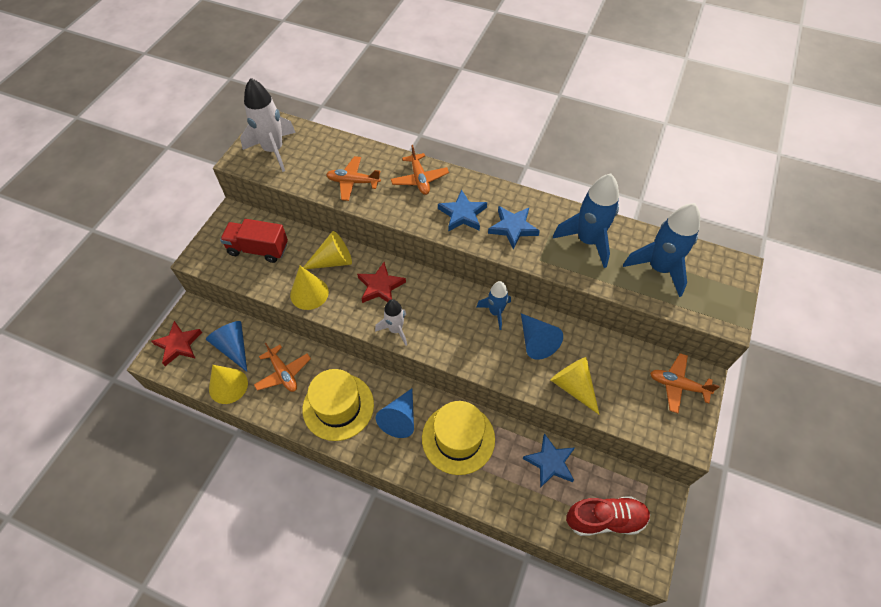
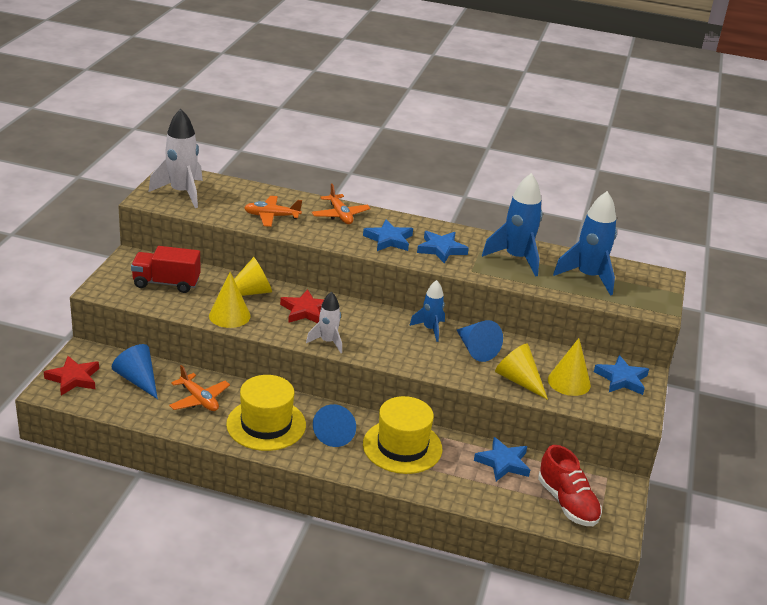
camera: 10 degrees left, 25 degrees down
yellow cone [209,365,248,404] -> yellow cone moved to [548,338,591,396]
red shoe [566,496,650,536] -> red shoe turned 75 degrees clockwise [538,445,602,526]
orange plane [650,353,720,413] -> blue star [594,355,649,395]

